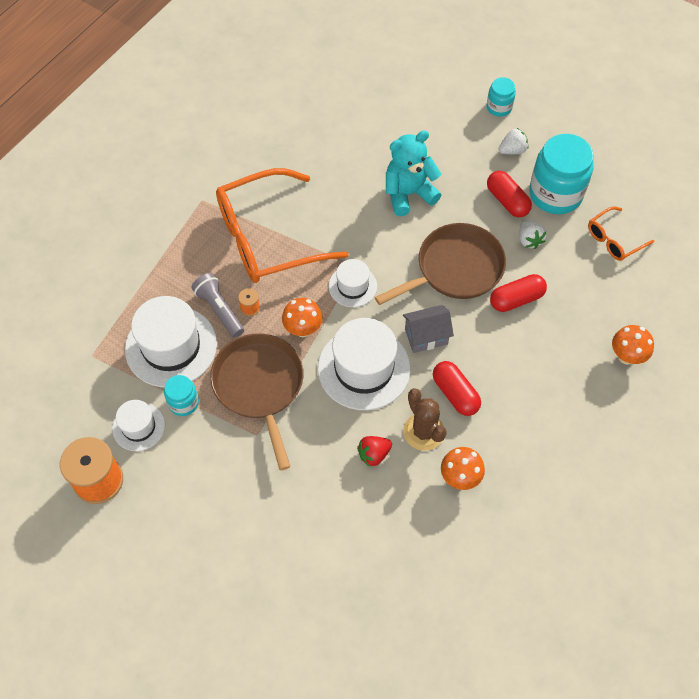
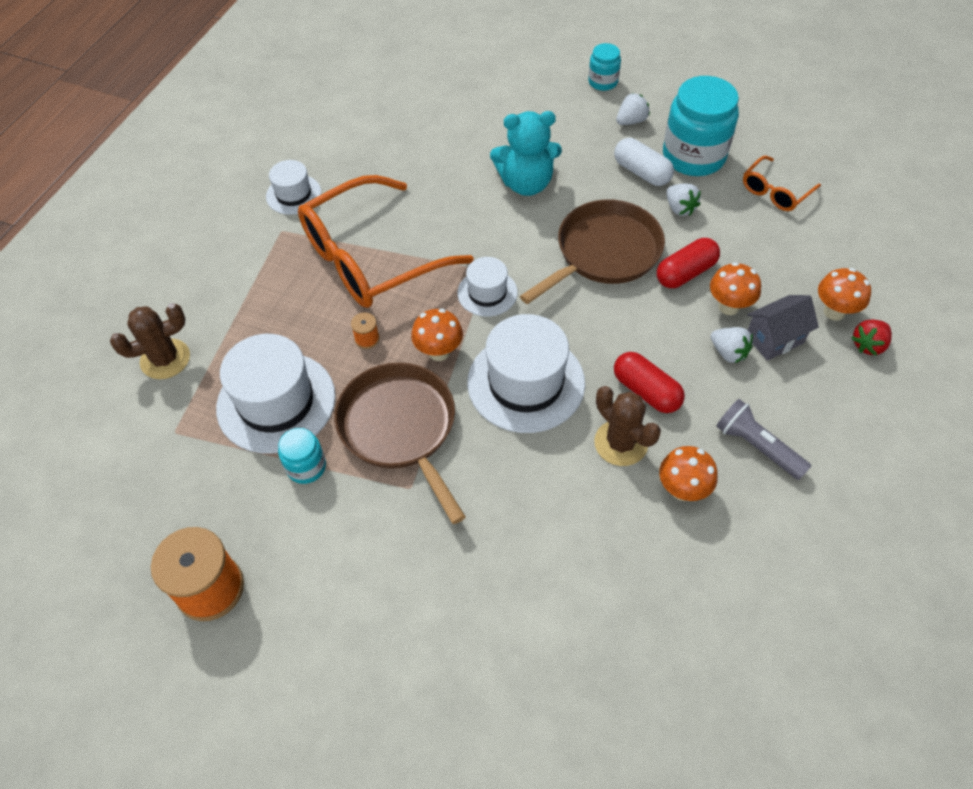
camera: 10 degrees left, 5 degrees down
white hat [112,400,165,451] -> white hat moved to [266,160,321,215]
grey flashlight [191,273,244,338] -> grey flashlight moved to [716,399,811,480]
red strawberry [357,436,392,467] -> red strawberry moved to [851,319,892,356]
turquoise teddy bear [386,130,442,216] -> turquoise teddy bear turned 150 degrees counterclockwise [490,111,562,196]
grey house [403,305,454,353] -> grey house moved to [747,295,819,361]
red capsule [487,171,532,217] -> white capsule [614,138,674,186]
none -> brown cactus [110,303,190,379]
none -> orange mushroom [710,262,761,315]
none -> white strawberry [711,327,753,363]

